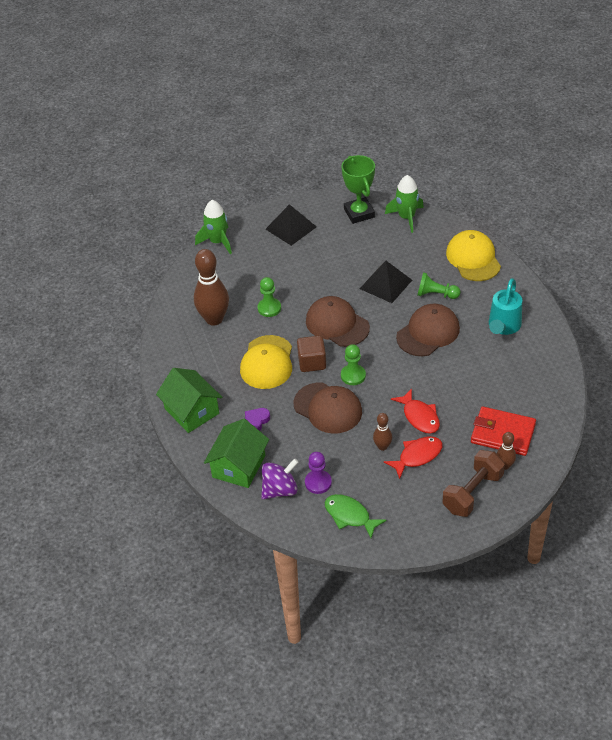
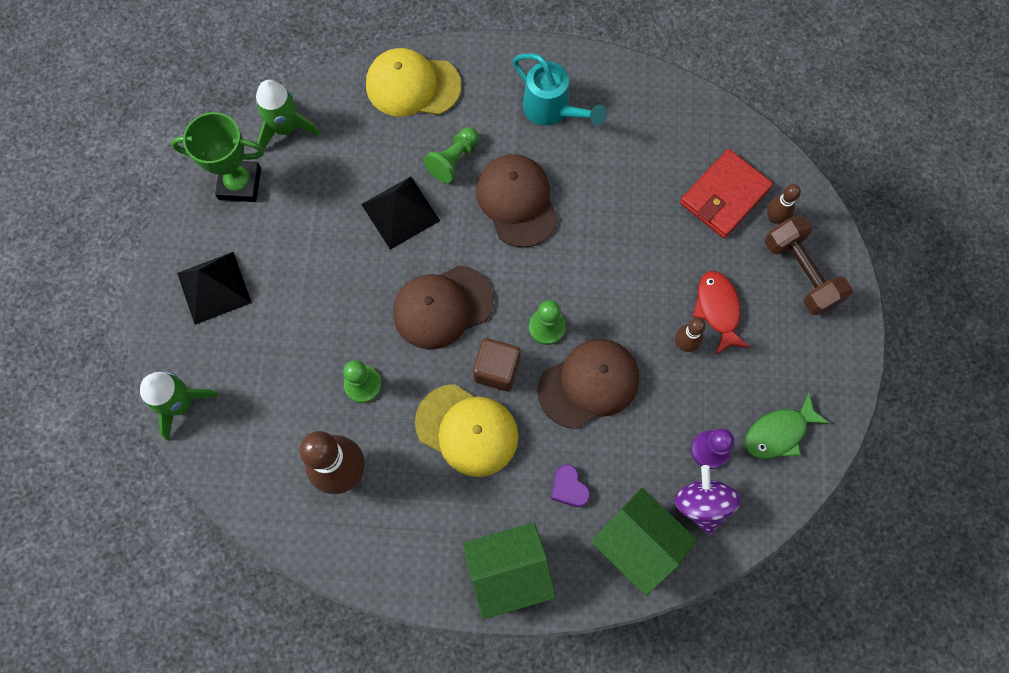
camera: 70 degrees left, 25 degrees up
red fish [391,388,440,434] -> none

